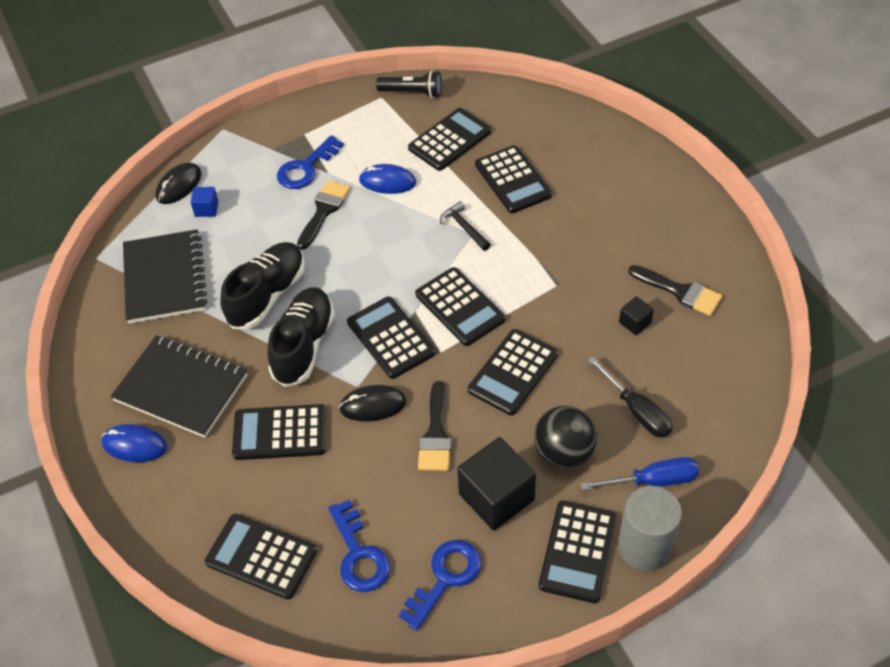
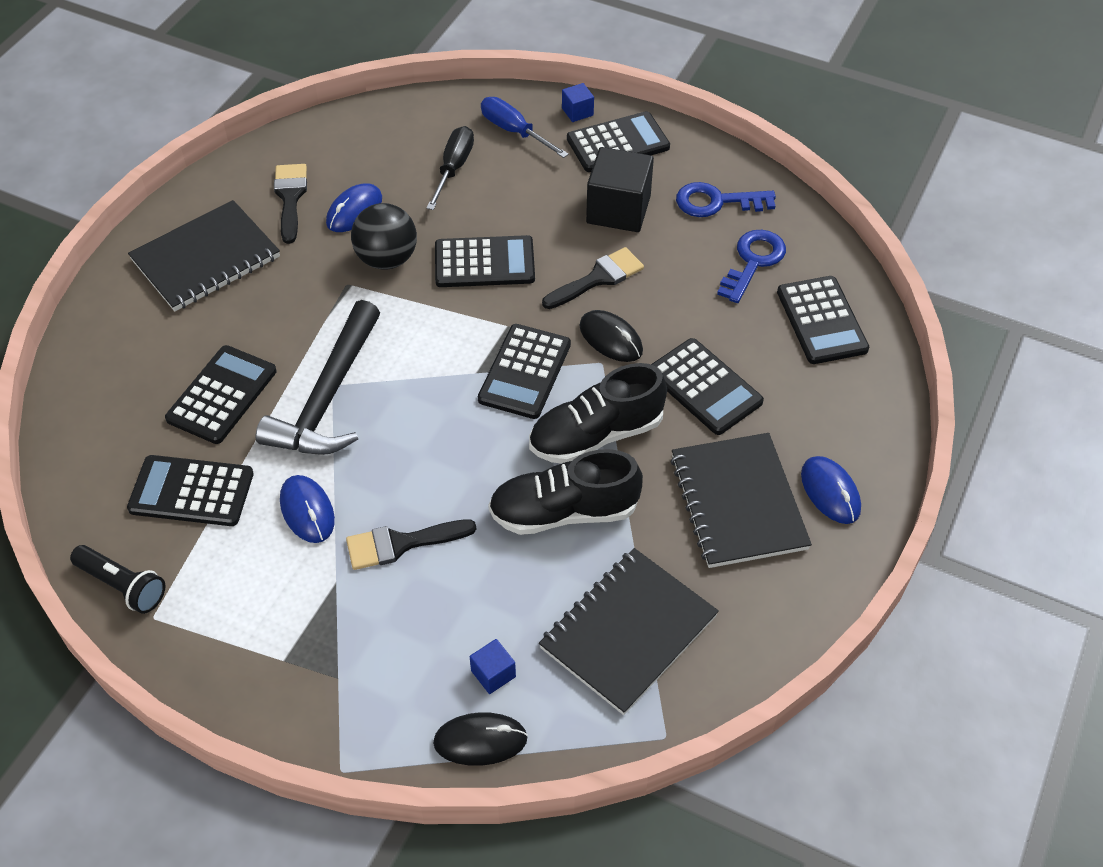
camera: 130 degrees left, 0 degrees up
blue key [277,135,344,189] -> none
black flashlight [376,71,442,98] -> black flashlight turned 150 degrees clockwise [70,545,166,614]
black calculator [415,267,506,346] -> none
black hammer [440,201,491,251] -> black hammer [256,300,380,455], size x2.24
black ball [534,406,597,469] -> black ball moved to [351,203,417,270]
grey cylinder [618,486,682,571] -> blue cube [562,83,594,122]
black cube [619,296,654,335] -> blue mouse [326,183,382,232]
none -> black notebook [128,200,280,311]

